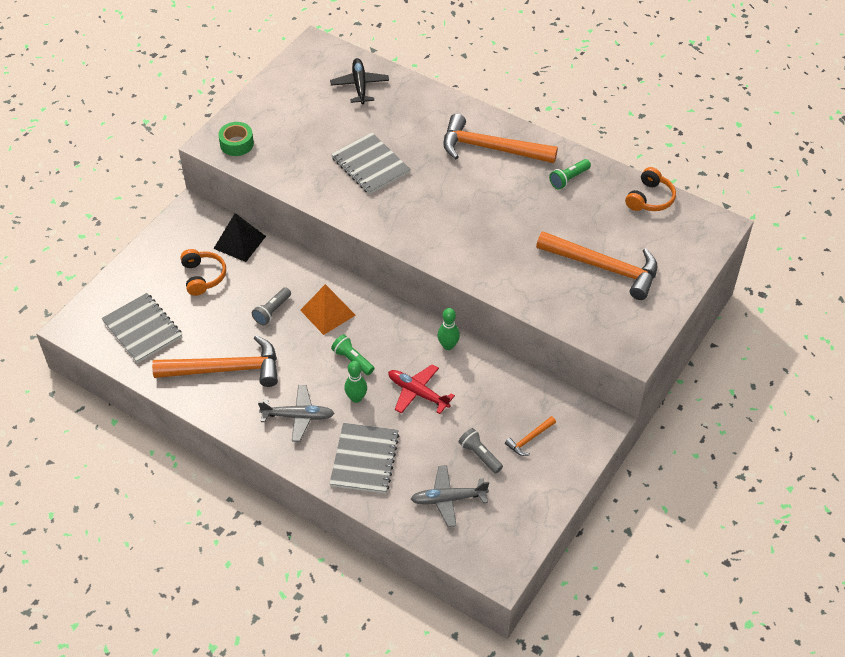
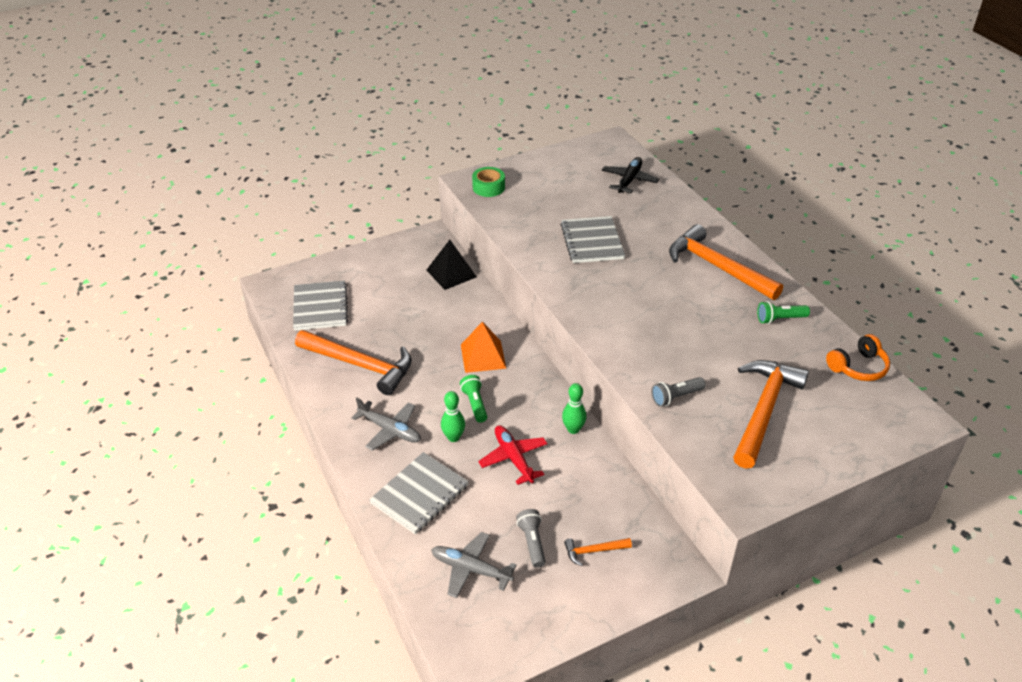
camera: 30 degrees right, 10 degrees down
orange headphones [180,249,226,296] -> none
grey flashlight [252,287,291,325] -> grey flashlight moved to [651,377,706,407]
orange hammer [536,231,657,300] -> orange hammer turned 120 degrees counterclockwise [733,360,809,469]

